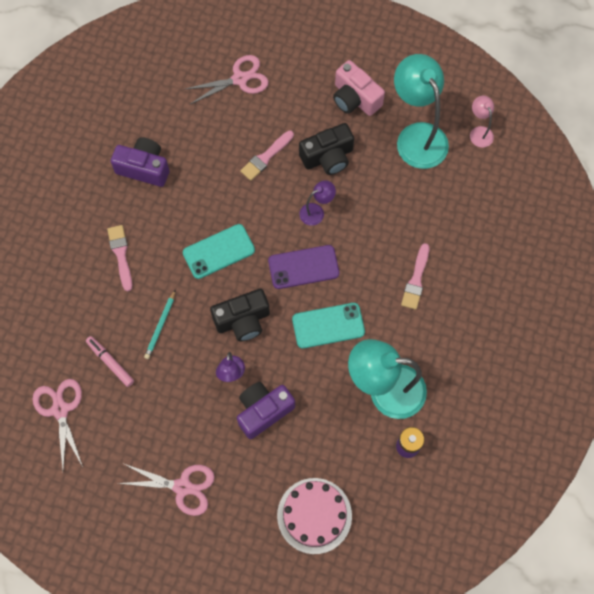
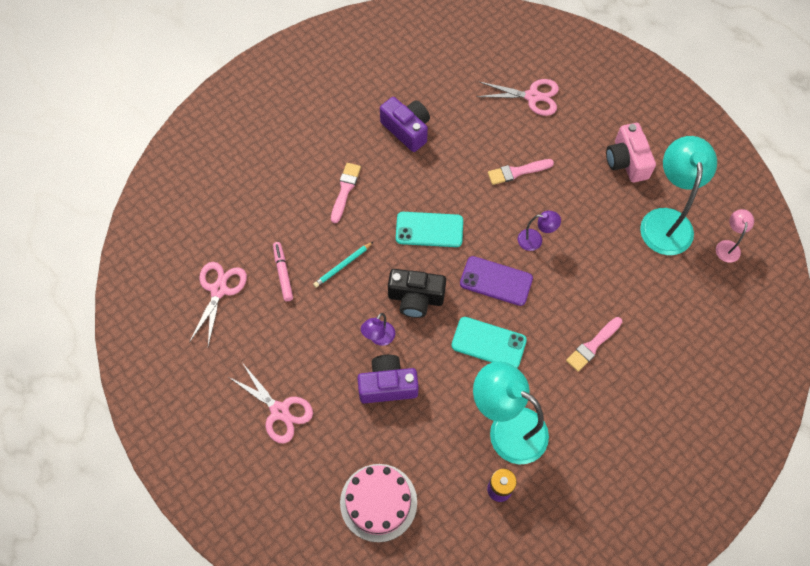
camera: 30 degrees right, 5 degrees down
black camera [299,123,354,175] -> none

